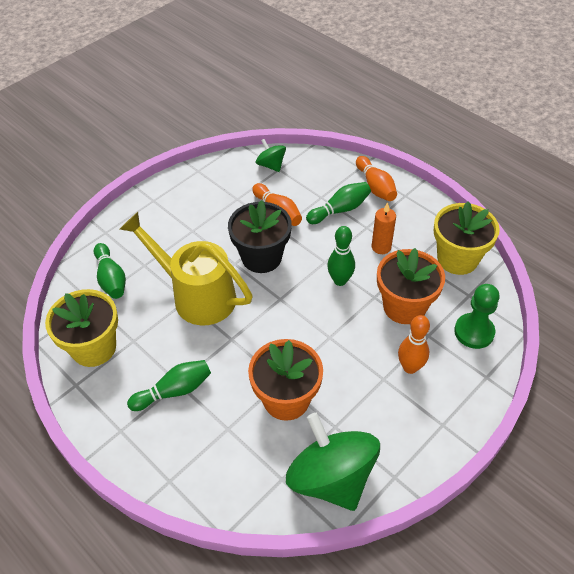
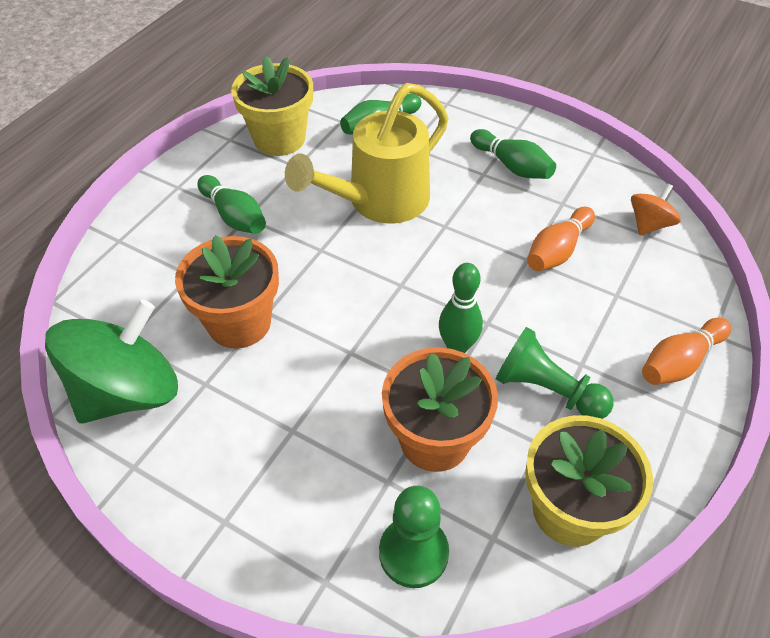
camera: 75 degrees right, 0 degrees up
yellow watering can [120,212,253,325] -> yellow watering can turned 150 degrees counterclockwise [285,83,449,224]
black flower pot [228,200,292,273] -> none
green spinning top [256,139,286,172] -> orange spinning top [631,184,681,235]
green bowling pin [306,182,371,224] -> green bowling pin moved to [470,129,556,179]
orange candle [372,202,396,254] -> green pawn [495,327,614,419]
orange bowling pin [398,315,430,374] -> none

